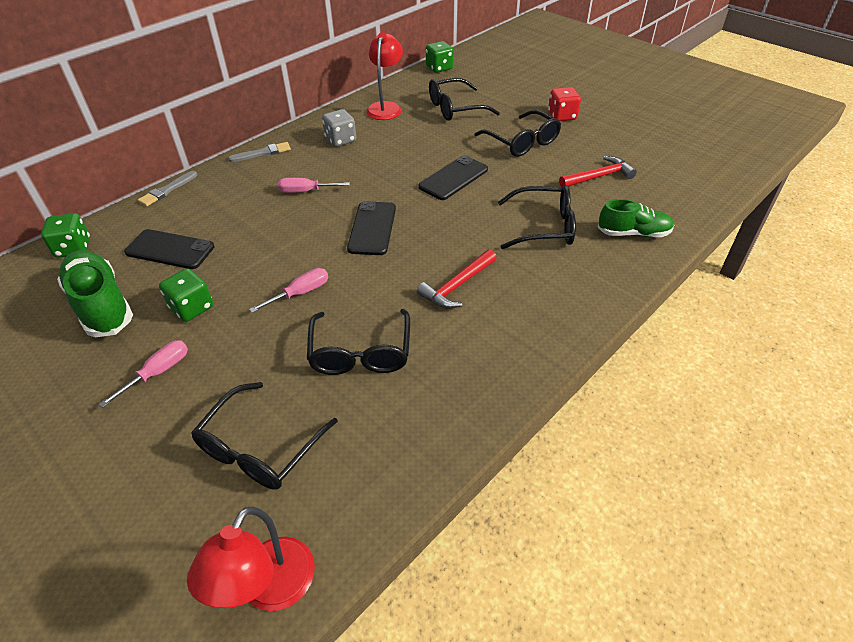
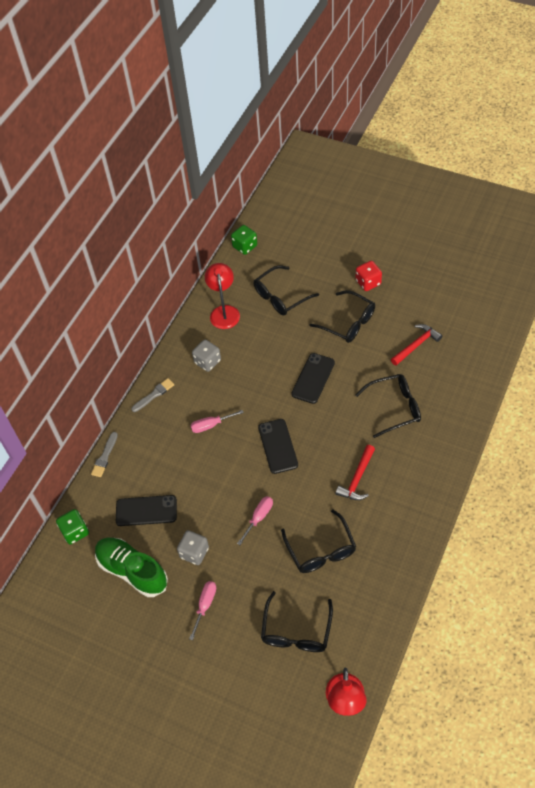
camera: 15 degrees left, 10 degrees up
green dice [159,268,213,322] -> grey dice [177,530,209,565]
green shoe [598,199,674,237] -> none

